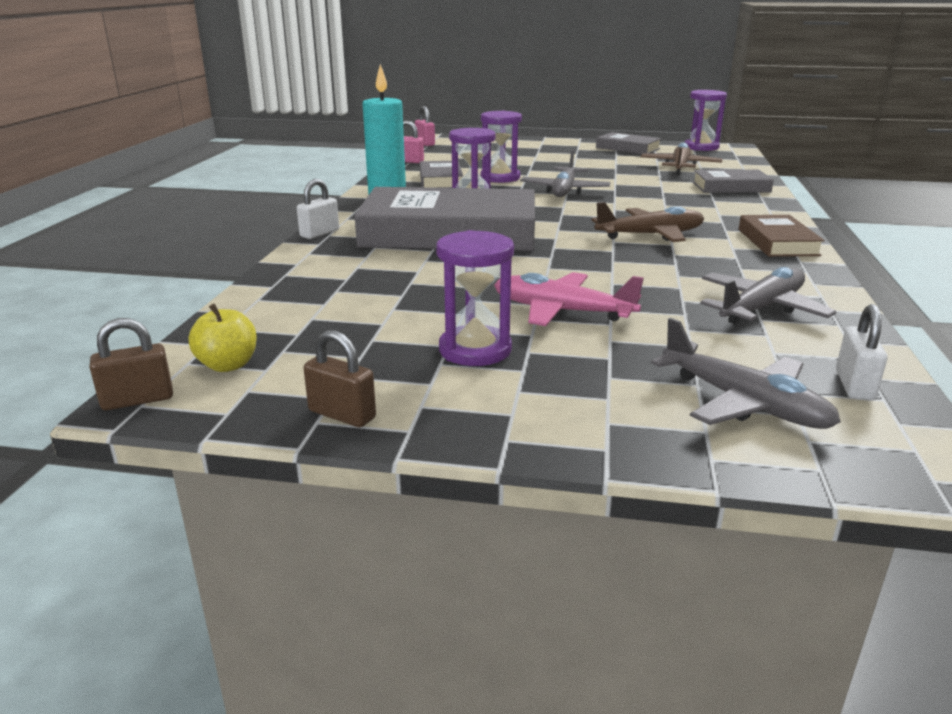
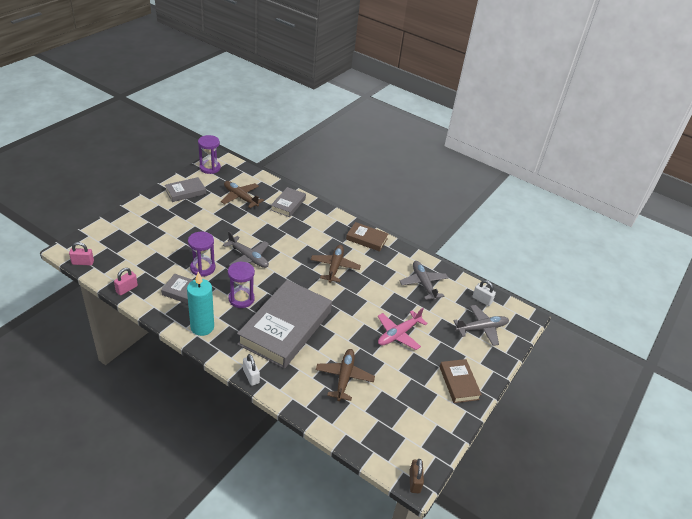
camera: 70 degrees left, 15 degrees up
yellow apple [189,303,257,372] -> none
brown padlock [304,330,376,427] -> none
purple hourglass [436,230,514,366] -> none
none -> brown plane [316,349,375,401]
none -> brown book [440,359,482,403]

